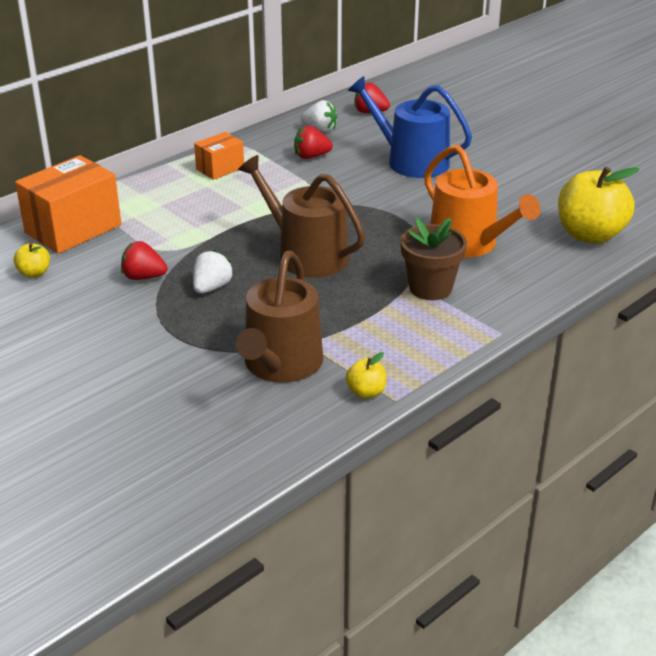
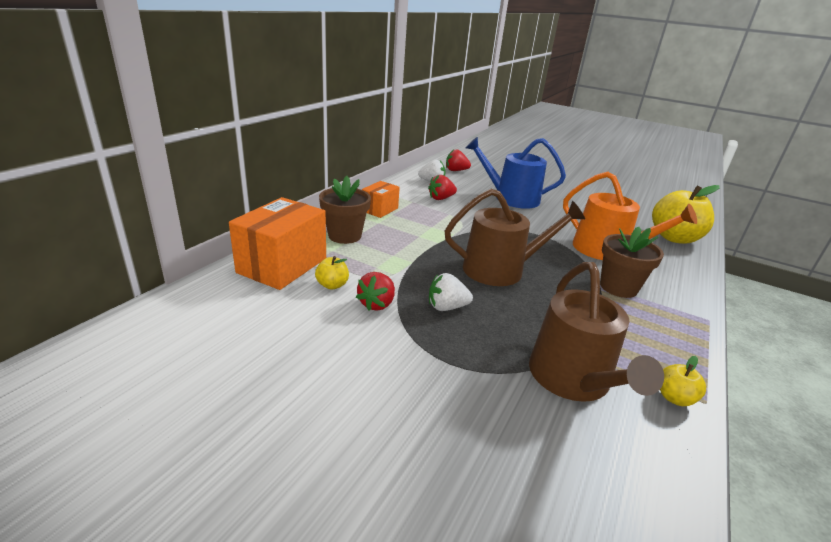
camera: 20 degrees left, 5 degrees down
yellow apple [14,243,50,278] -> yellow apple moved to [315,256,349,290]
red strawberry [121,241,167,280] -> red strawberry turned 60 degrees counterclockwise [356,272,395,311]
white strawberry [193,250,234,294] -> white strawberry turned 105 degrees counterclockwise [429,273,473,311]
brown watering can [238,155,365,278] -> brown watering can turned 150 degrees clockwise [445,189,585,286]
none -> brown flower pot [319,176,371,244]

